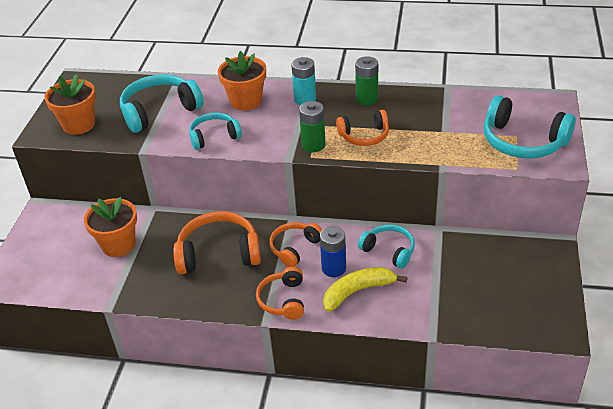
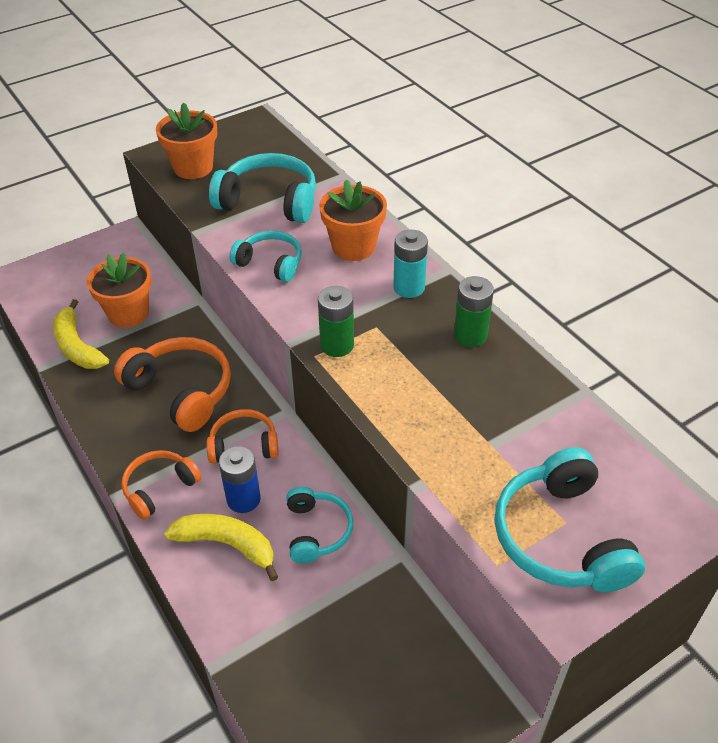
camera: 45 degrees right, 5 degrees up
orange headphones [336,110,389,146] -> none
none -> yellow banana [53,299,109,369]

